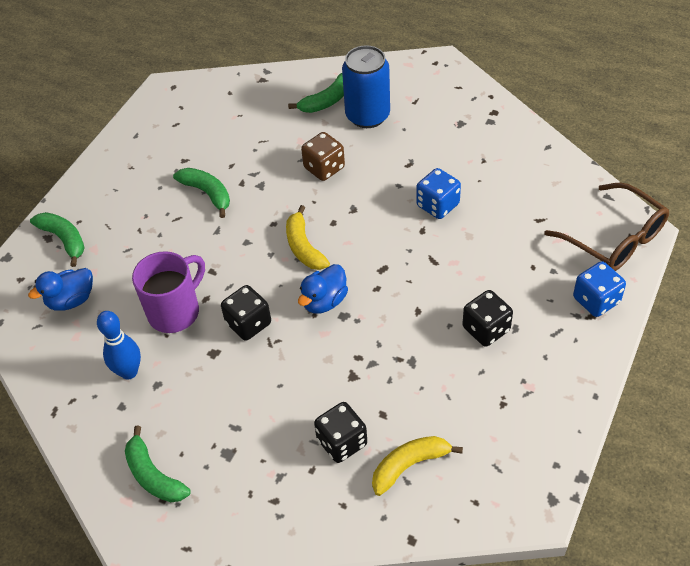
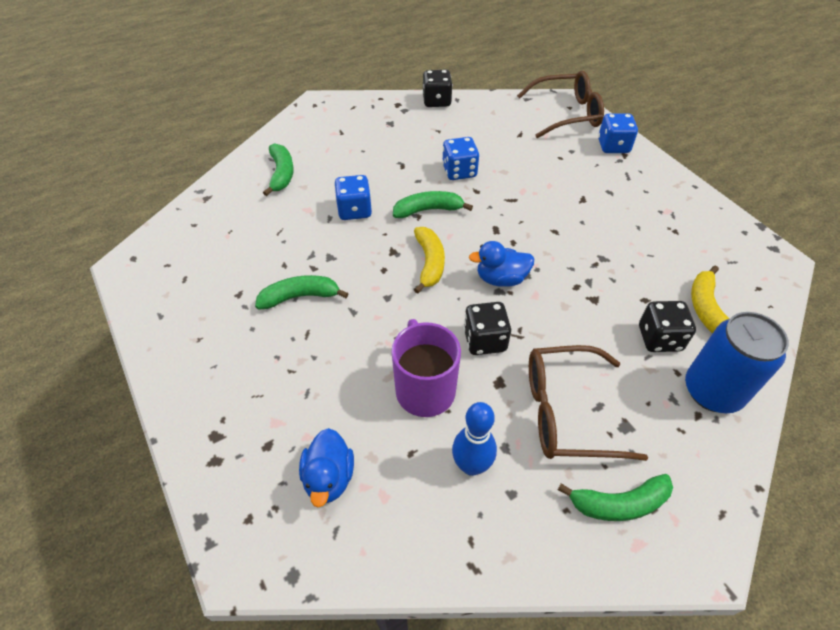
camera: 60 degrees left, 0 degrees up
green banana [30,212,84,267] -> green banana moved to [393,191,473,218]
yellow banana [286,205,330,270] -> yellow banana turned 105 degrees counterclockwise [414,227,445,294]
blue duck [298,264,348,314] -> blue duck turned 105 degrees clockwise [469,241,534,287]
brown dice [301,132,345,181] -> blue dice [335,175,372,220]
blue can [342,45,390,128] -> blue can moved to [685,312,789,413]
black dice [463,290,513,347] -> black dice moved to [422,70,453,107]
none -> brown glasses [529,345,648,461]

